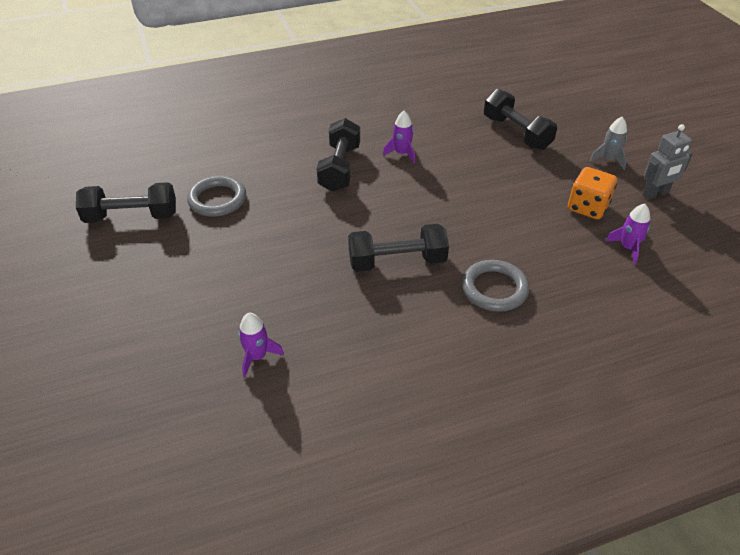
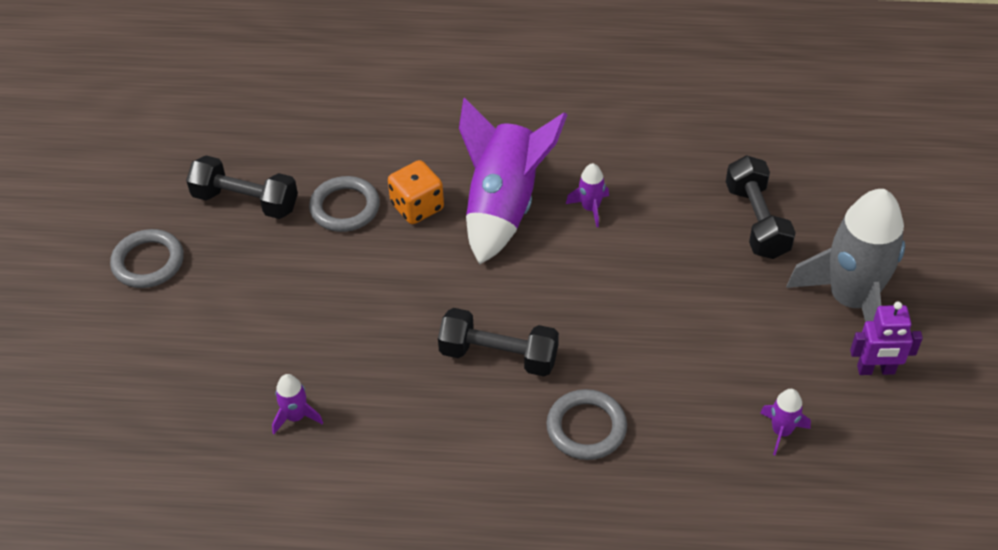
camera: 25 degrees right, 5 degrees up
black dumbbell [316,118,360,192] -> purple rocket [459,97,568,265]
orange dice [568,167,617,219] -> orange dice moved to [388,160,444,224]
grey rocket [589,117,627,170] -> grey rocket [786,189,905,322], size x2.38
grey robot [643,124,693,200] -> purple robot [850,302,923,375]
none -> grey ring [110,229,184,288]

